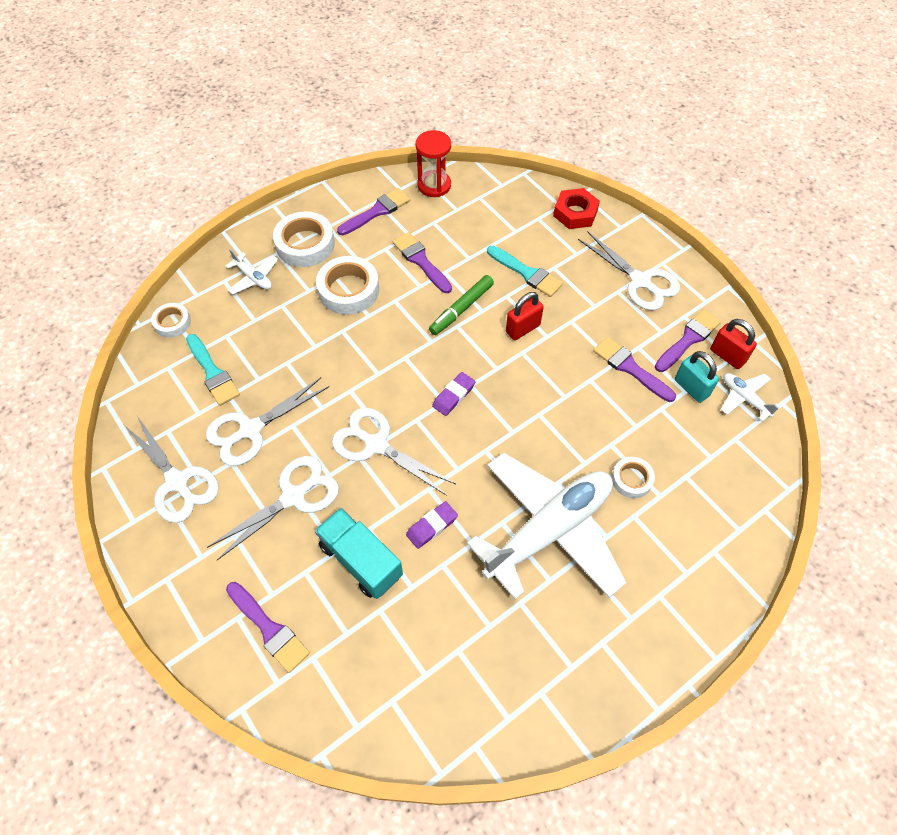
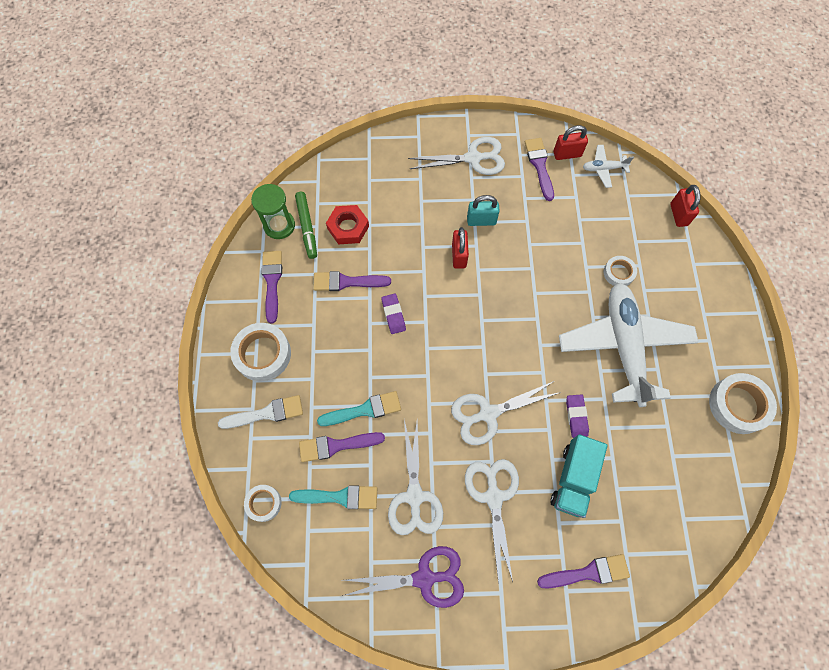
camera: 55 degrees left, 10 degrees up
white scissors [123,416,219,523] -> purple scissors [342,546,464,608]
white plane [225,249,278,295] -> white brush [218,395,303,429]
turquoise truck [315,508,403,599] -> turquoise truck turned 60 degrees counterclockwise [550,435,608,518]
white tape [316,256,379,315] -> white tape moved to [709,373,777,434]
red hourglass [416,130,451,197] -> green hourglass [251,184,295,239]
green marker [429,275,494,335] -> green marker moved to [295,192,317,259]
purple eraser [432,372,475,416] -> purple eraser moved to [381,294,406,334]
turquoise brush [487,246,563,297] -> turquoise brush moved to [317,391,401,426]
red nut [553,188,600,229] -> red nut moved to [326,205,369,244]
purple brush [593,337,676,402] -> purple brush moved to [299,432,385,462]
turquoise padlock [675,351,719,403] -> turquoise padlock moved to [467,195,500,226]
none -> red padlock [670,185,701,227]

